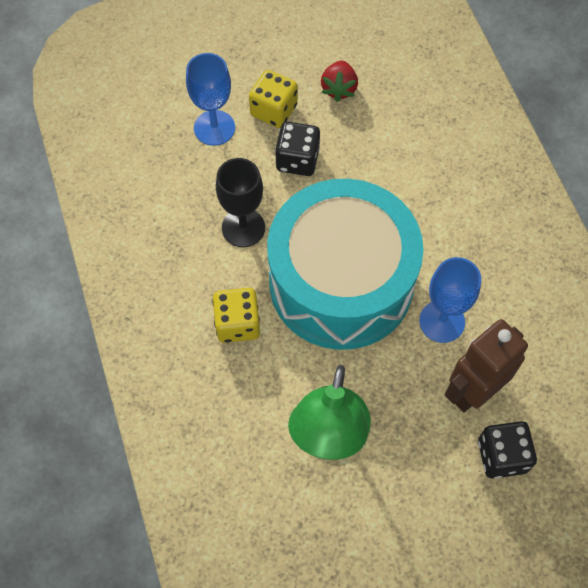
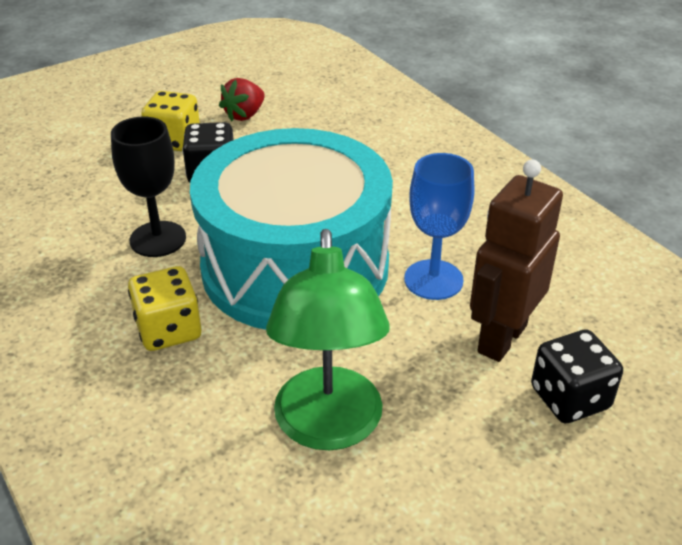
camera: 15 degrees left, 25 degrees down
blue goblet [186,53,235,146] -> none
red strawberry [321,61,358,102] -> red strawberry turned 45 degrees clockwise [219,78,265,122]

